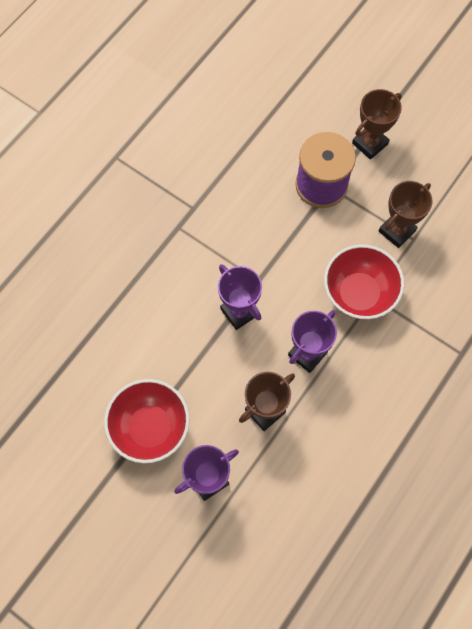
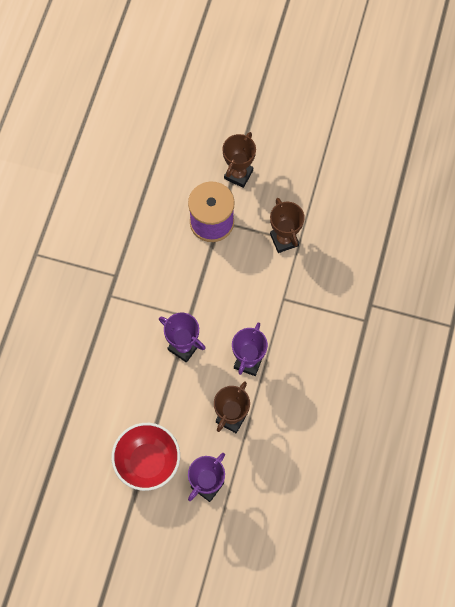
camera: 20 degrees left, 0 degrees up
red bowl [324,245,404,320] -> none
brown trophy [379,181,433,248] -> brown trophy turned 45 degrees counterclockwise [270,198,305,253]

